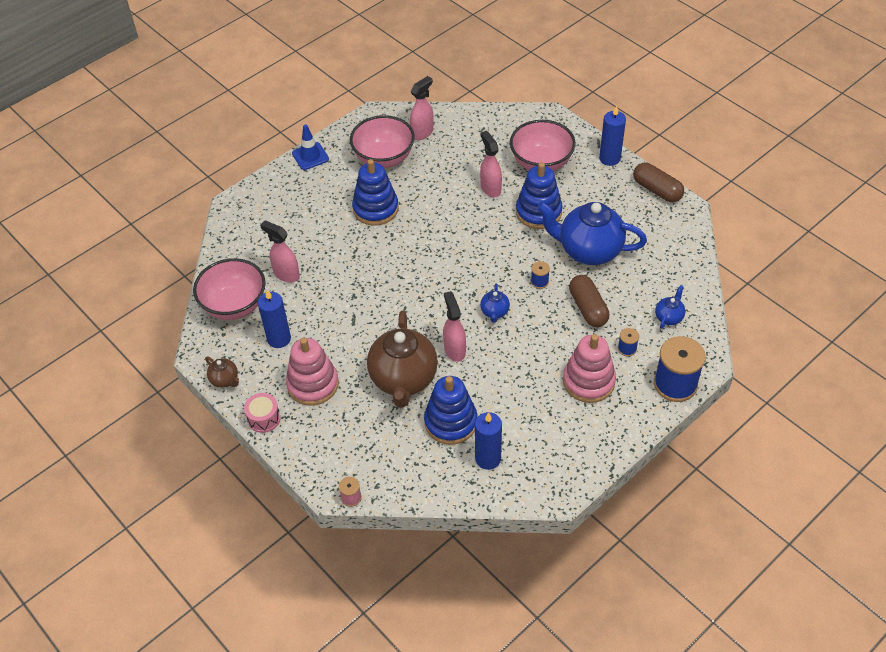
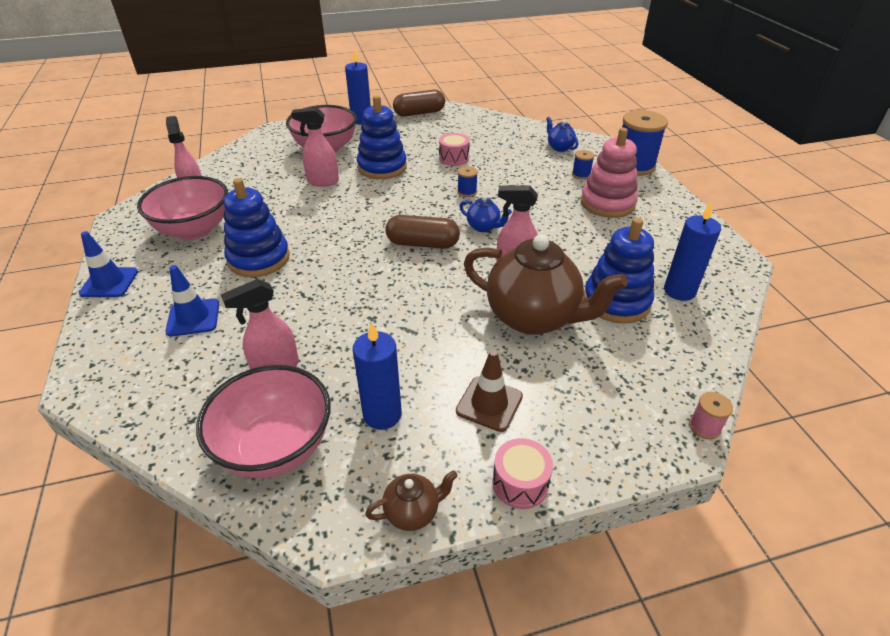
camera: 65 degrees left, 10 degrees down
pink stacking toy [286,338,339,405] -> brown traffic cone [456,350,523,432]
blue teapot [537,202,647,265] -> pink drum [439,133,470,166]
brown capsule [569,275,609,327] -> brown capsule moved to [385,215,460,249]
none -> blue traffic cone [165,265,219,336]

